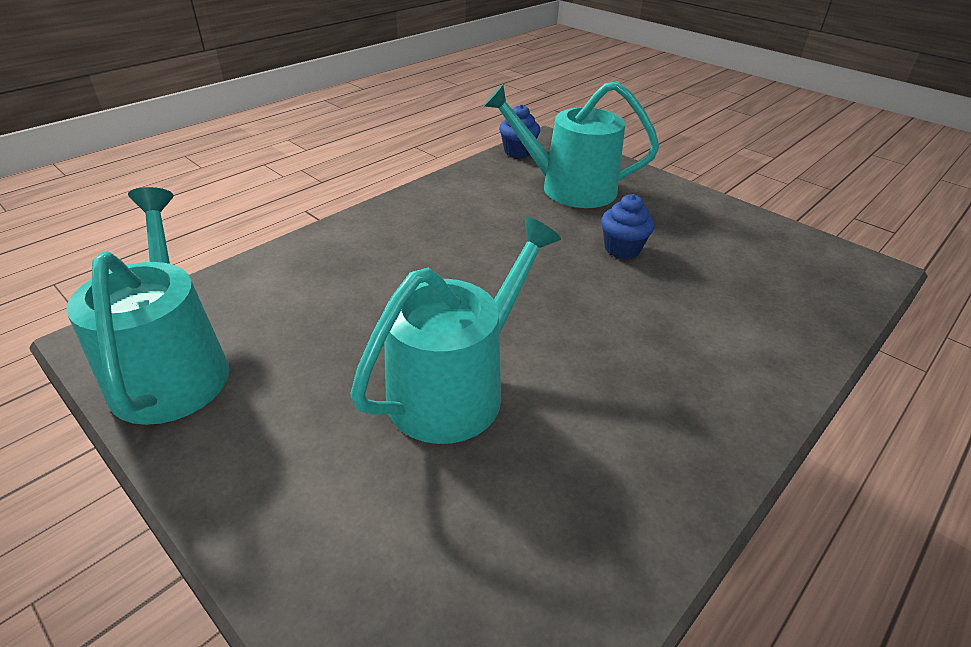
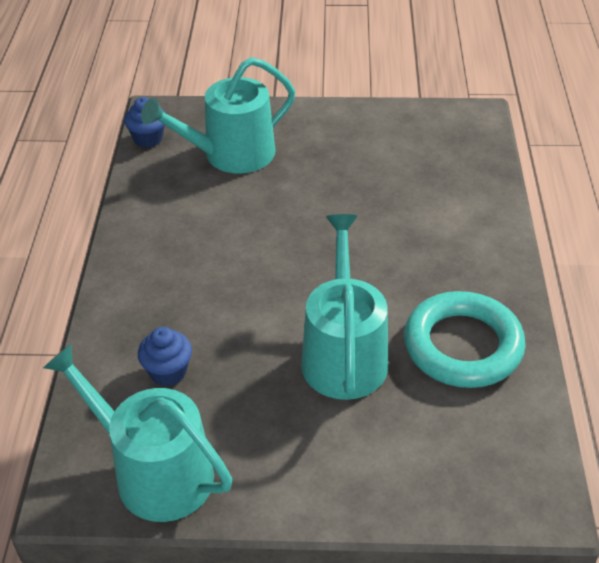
camera: 40 degrees left, 5 degrees up
blue cupcake [601,194,655,259] -> blue cupcake moved to [138,327,192,386]
none -> turquoise ring [404,291,526,388]

